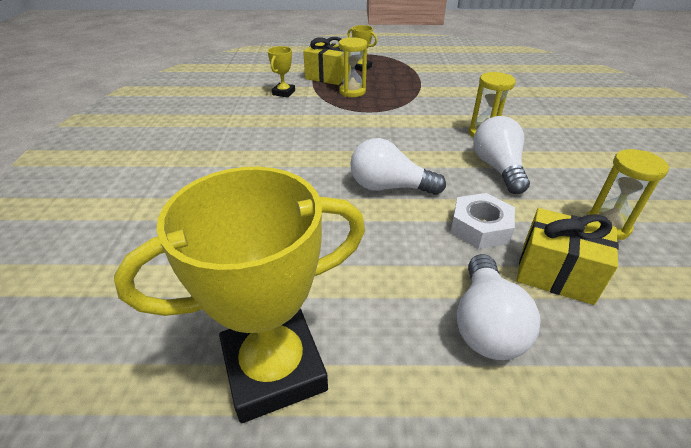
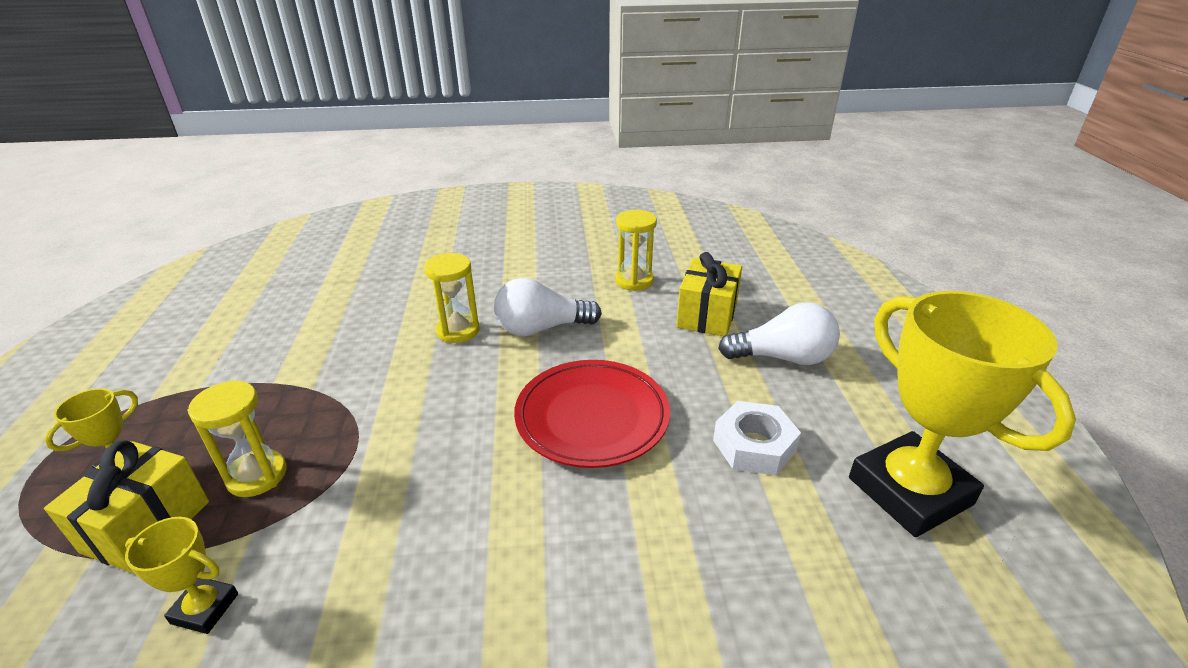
camera: 95 degrees left, 5 degrees down
white light bulb [350,138,446,195] -> red plate [514,360,670,468]
white nut [450,193,515,249] -> white nut moved to [713,401,801,475]

